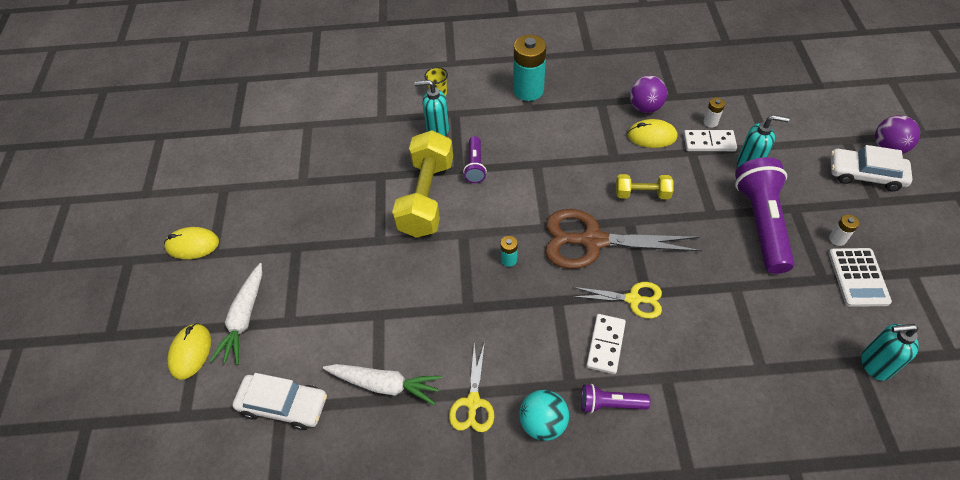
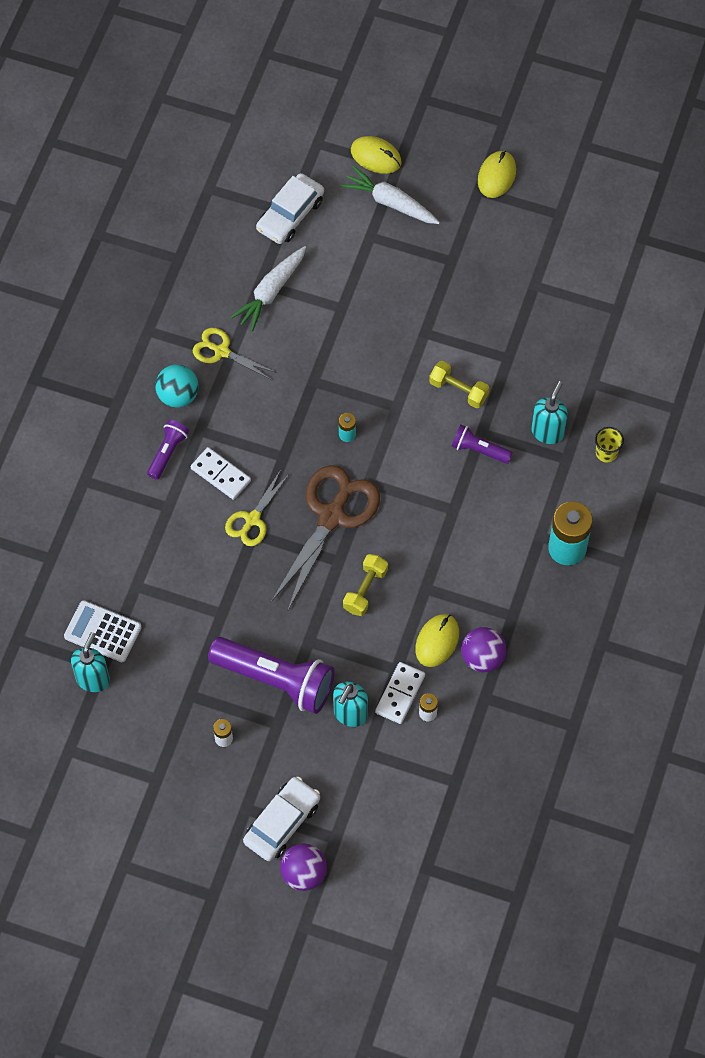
camera: 110 degrees right, 10 degrees up
yellow dumbbell [392,130,453,238] -> yellow dumbbell [429,361,489,408], size x0.51
white calculator [828,248,892,307] -> white calculator moved to [64,600,142,662]

